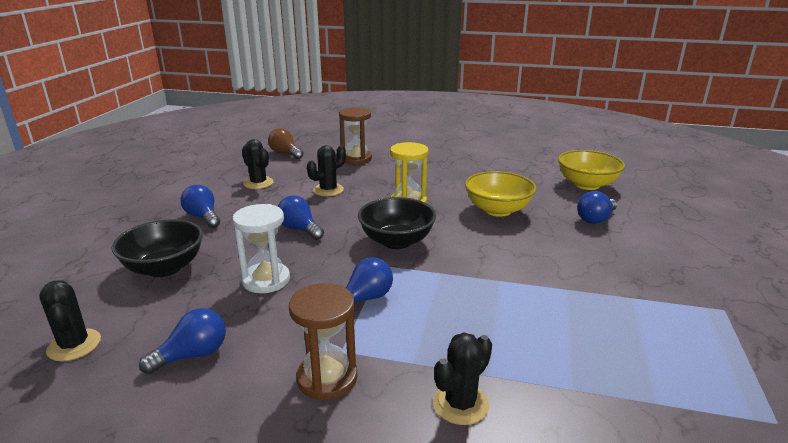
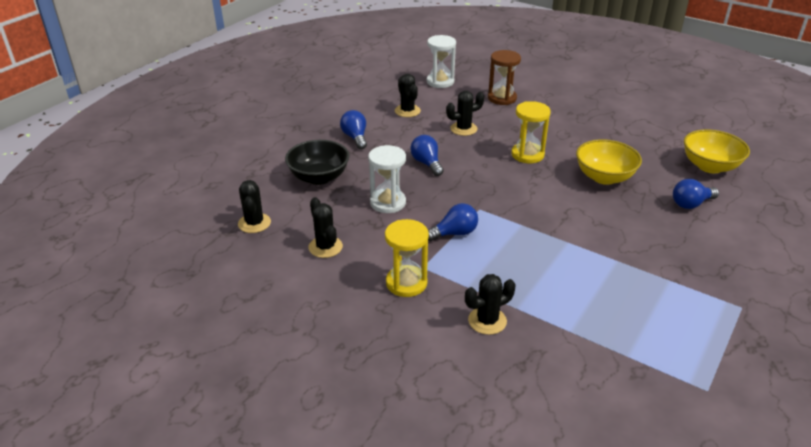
camera: 20 degrees right, 10 degrees up
blue light bulb [139,308,226,374] -> black cactus [308,197,343,258]
brown light bulb [268,128,303,159] -> white hourglass [427,35,456,88]
brown hourglass [289,283,357,400] -> yellow hourglass [385,219,429,297]
black bowl [358,197,436,249] -> none

